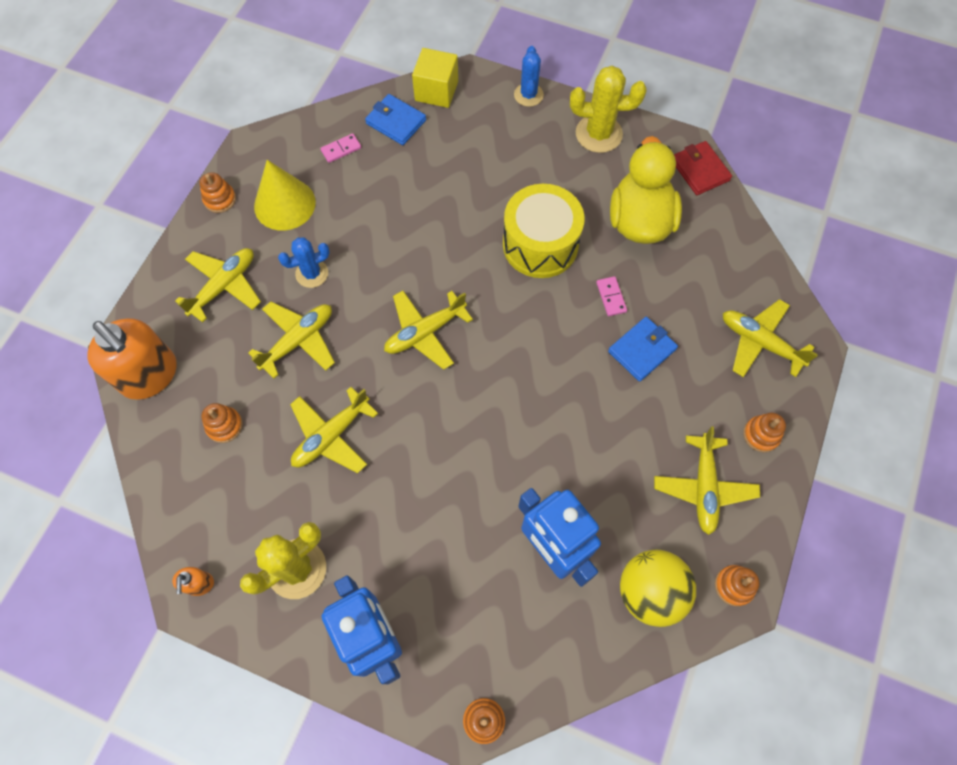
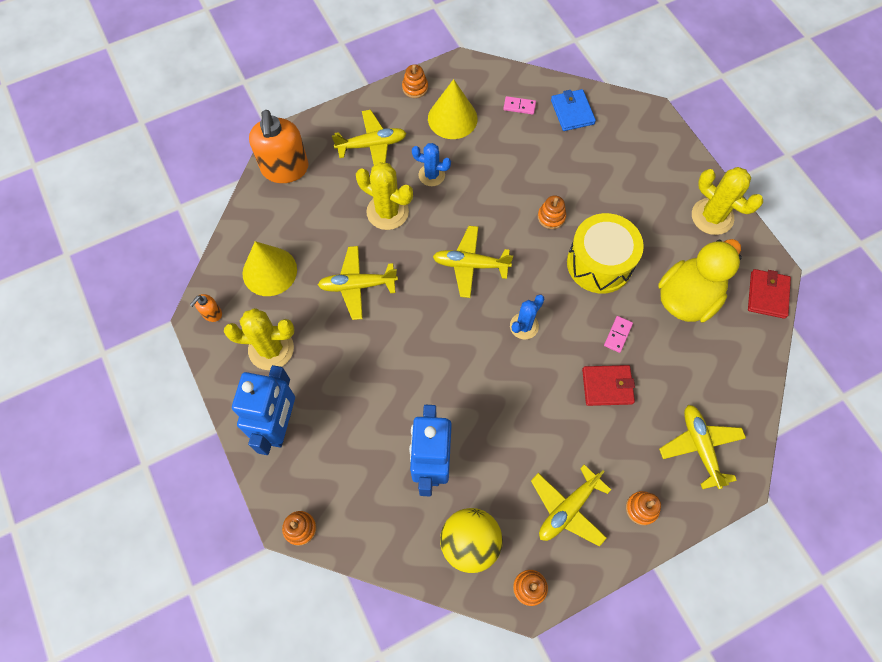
camera: 40 degrees right, 0 degrees up
orange stacking toy [202,403,243,443] -> orange stacking toy moved to [538,195,566,229]
yellow plane [248,302,335,378] -> yellow cactus [356,162,413,230]
yellow cube [412,48,458,108] -> none
blue cactus [514,46,544,107] -> blue cactus moved to [510,294,544,340]
blue wallet [608,317,678,382] -> red wallet [582,365,635,406]
none -> yellow cone [242,241,297,296]

